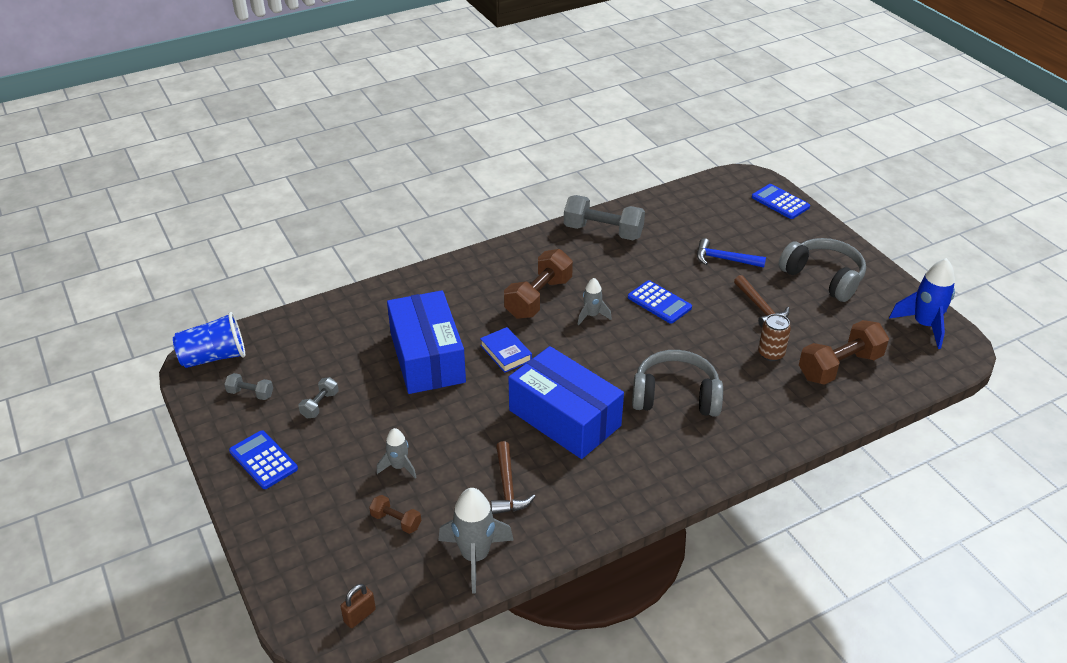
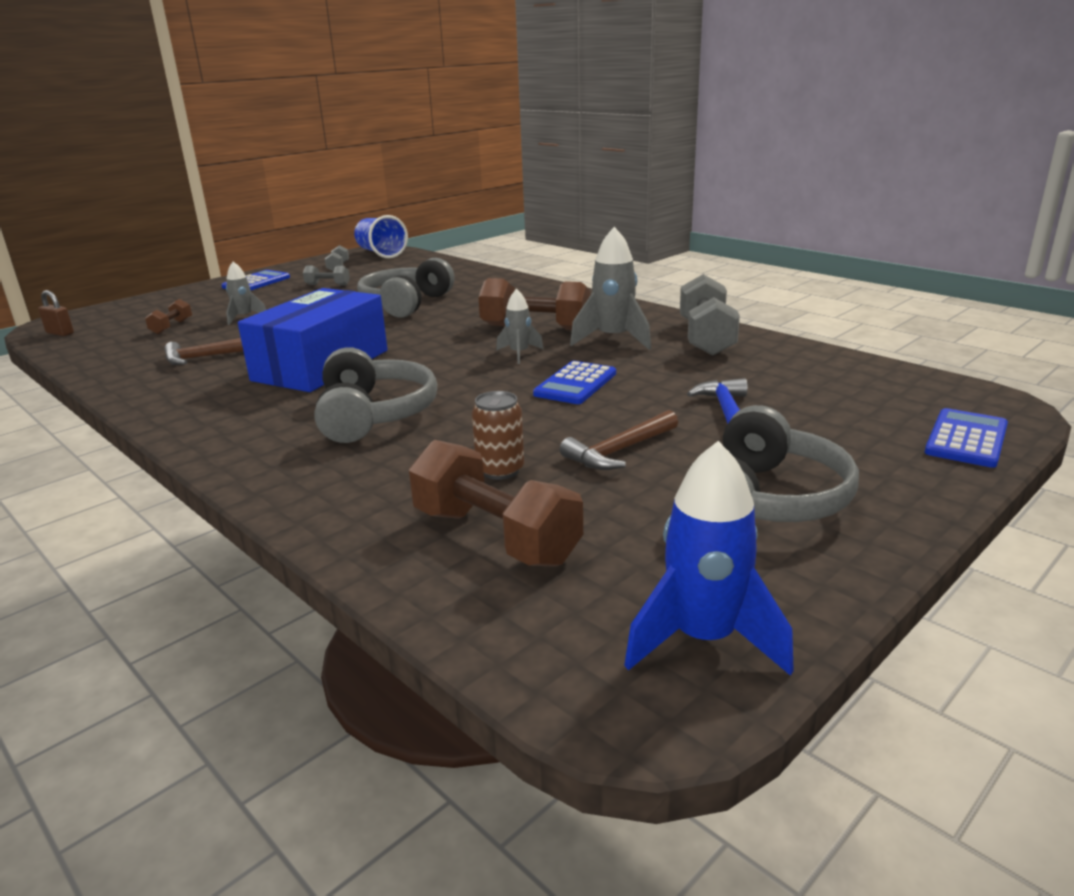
camera: 75 degrees right, 15 degrees down
blue box [387,290,466,394] -> grey headphones [357,258,455,318]
grey rocket [438,488,513,593] -> grey rocket moved to [570,227,651,350]
blue book [480,327,532,373] -> none

